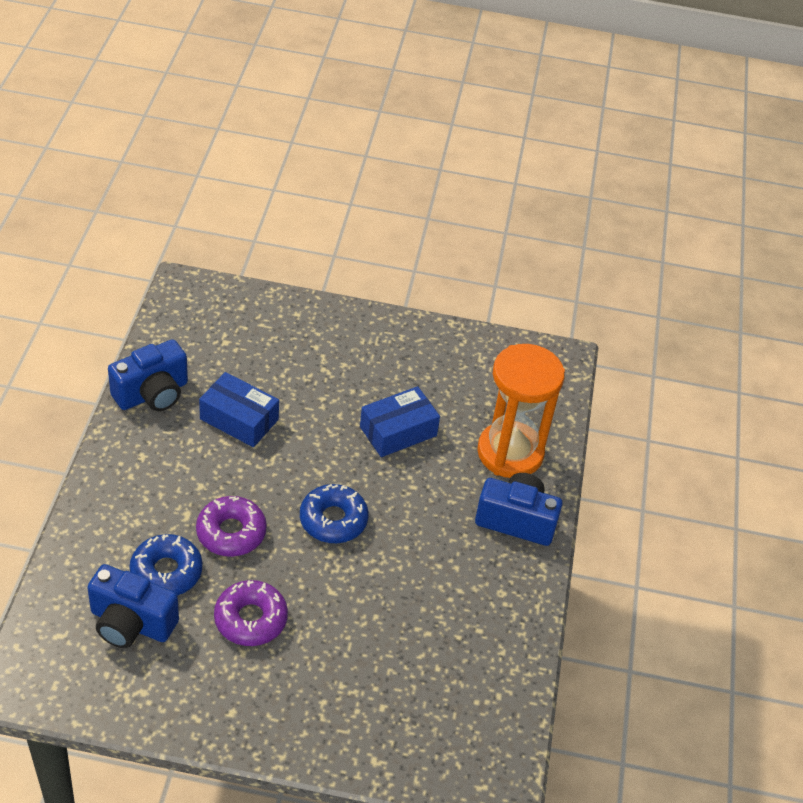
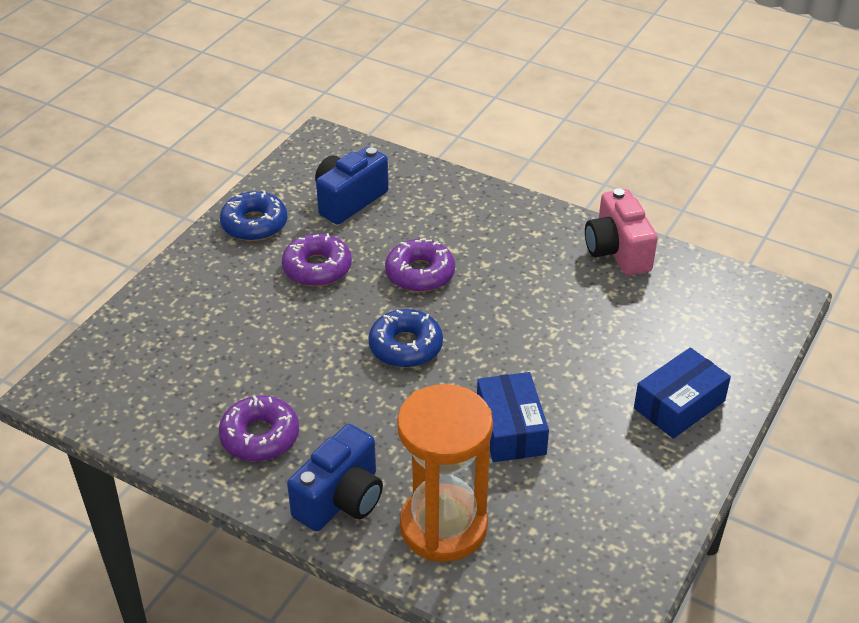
camera: 115 degrees right, 5 degrees down
blue camera [108,339,188,411] -> pink camera [585,188,658,275]
blue donut [130,534,203,595] -> blue donut moved to [220,191,287,241]
blue box [199,372,279,447] -> blue box moved to [634,348,731,439]
none -> purple donut [219,396,299,461]

